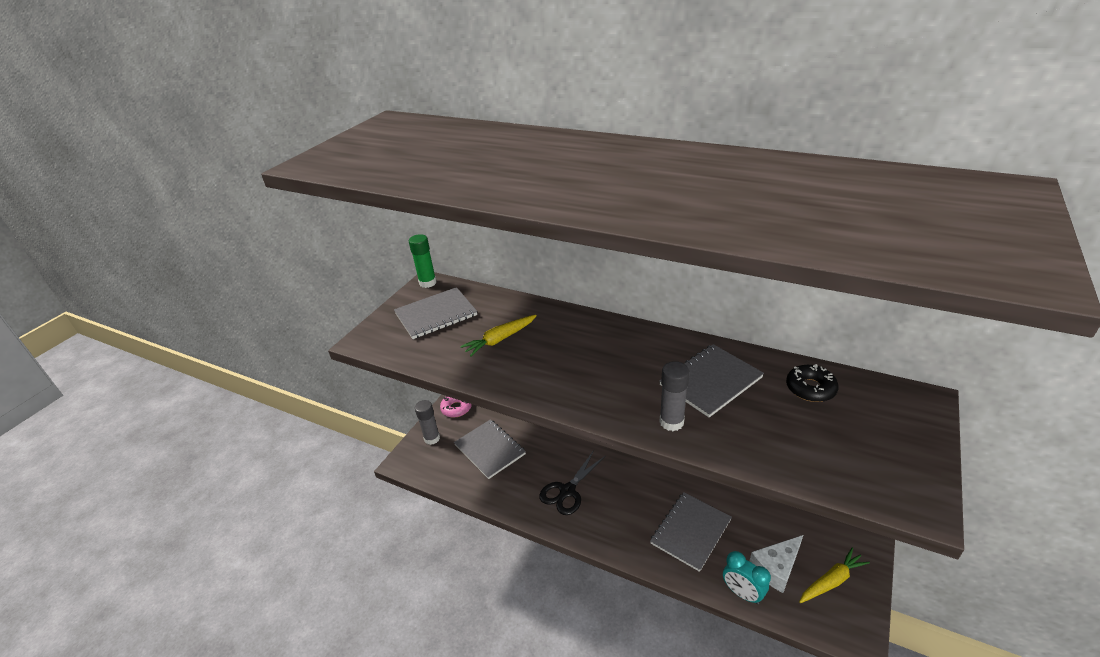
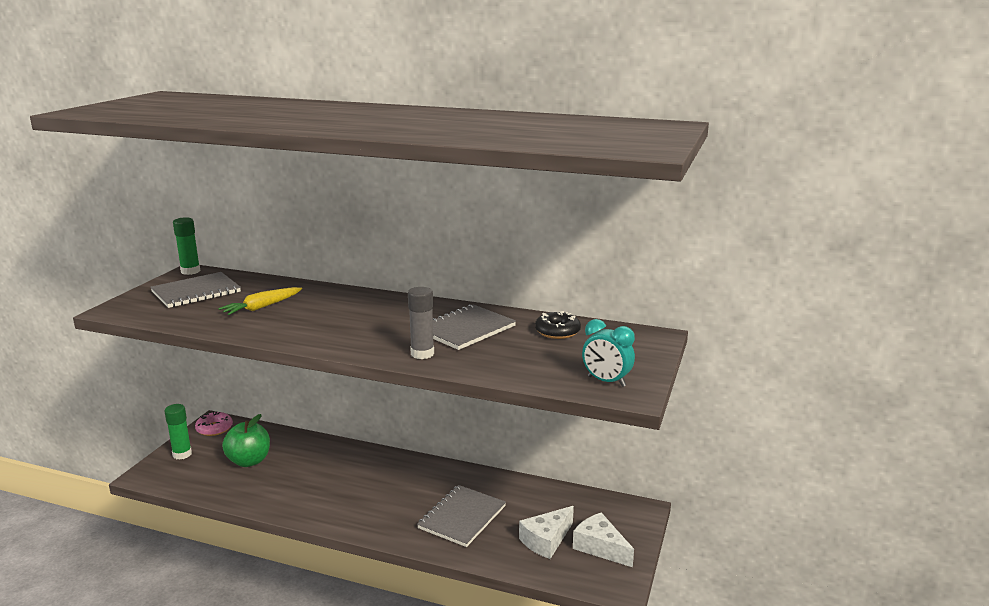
camera: 10 degrees left, 15 degrees down
grey glue stick [415,400,440,445] -> green glue stick [164,404,192,460]
grey notebook [454,419,526,479] -> green apple [222,414,270,467]
black scissors [539,451,605,515] -> none
turquoise clock [723,551,771,604] -> turquoise clock moved to [582,319,635,387]
yellow carrot [799,548,870,603] -> white cheese [573,512,634,567]

